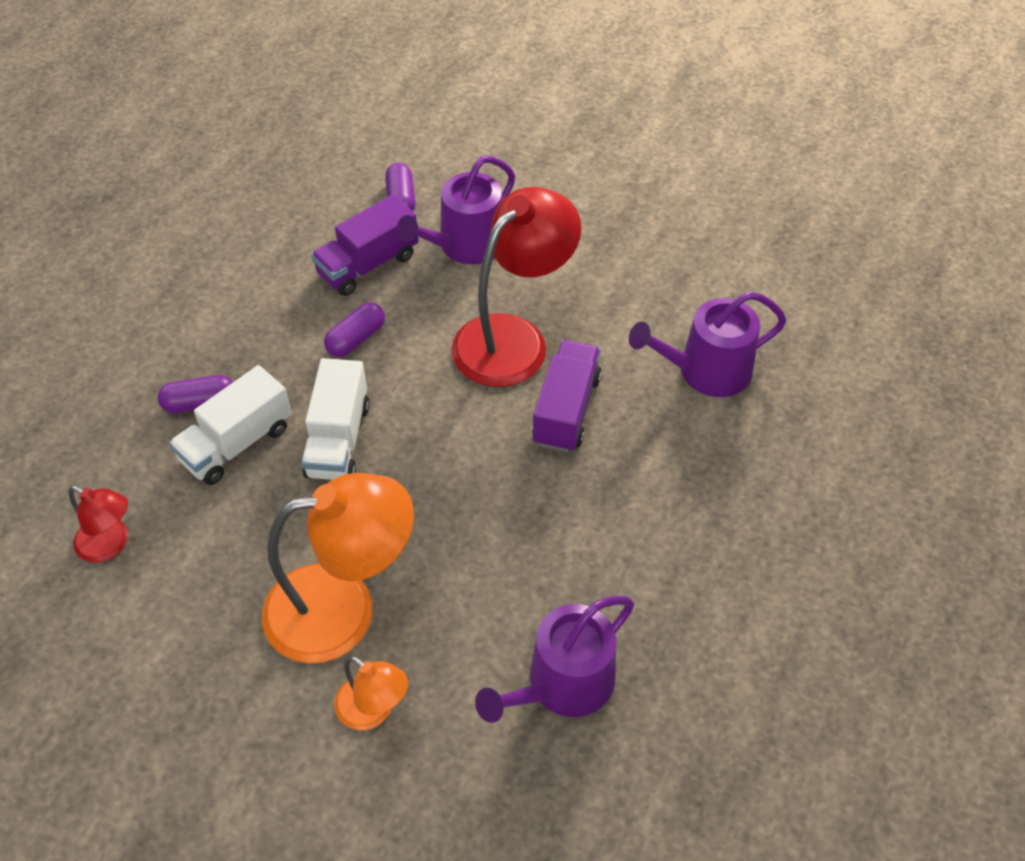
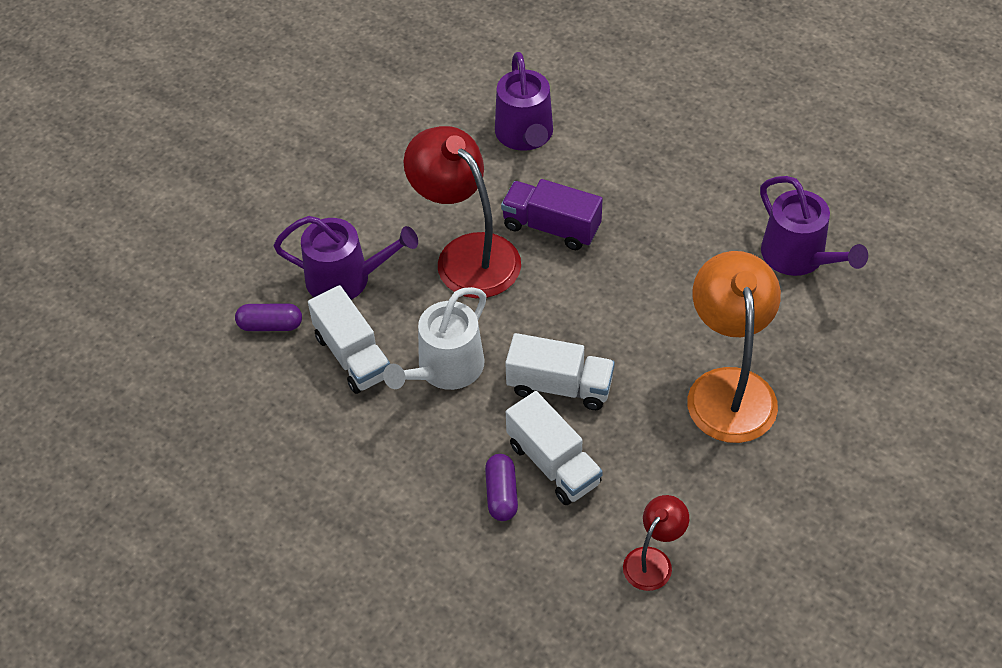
camera: 80 degrees left, 0 degrees up
purple truck [311,195,418,296] -> white truck [308,285,390,394]
purple capsule [324,302,385,357] -> white watering can [383,287,486,390]
orange lamp [334,656,408,730] -> none
purple watering can [397,156,515,264] -> purple watering can turned 45 degrees counterclockwise [274,216,418,300]

